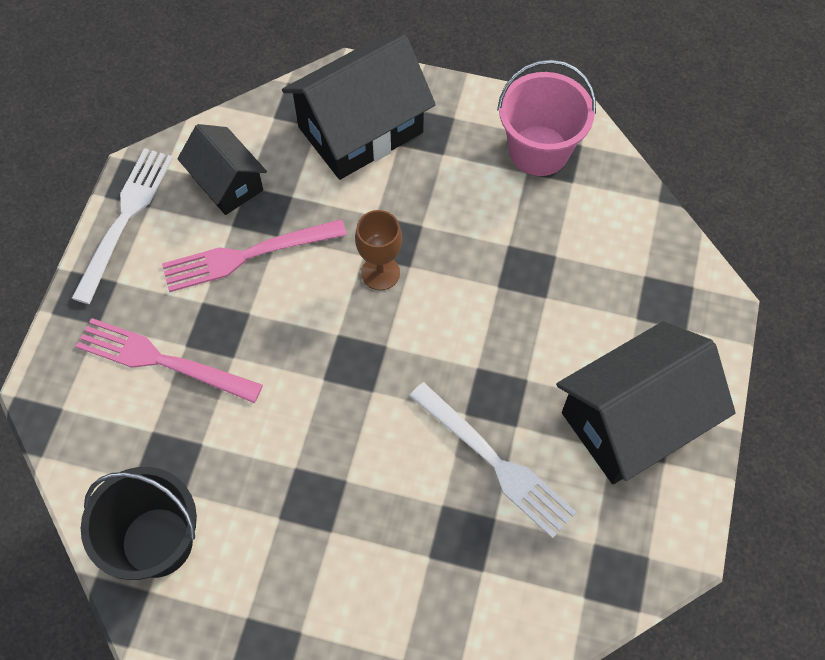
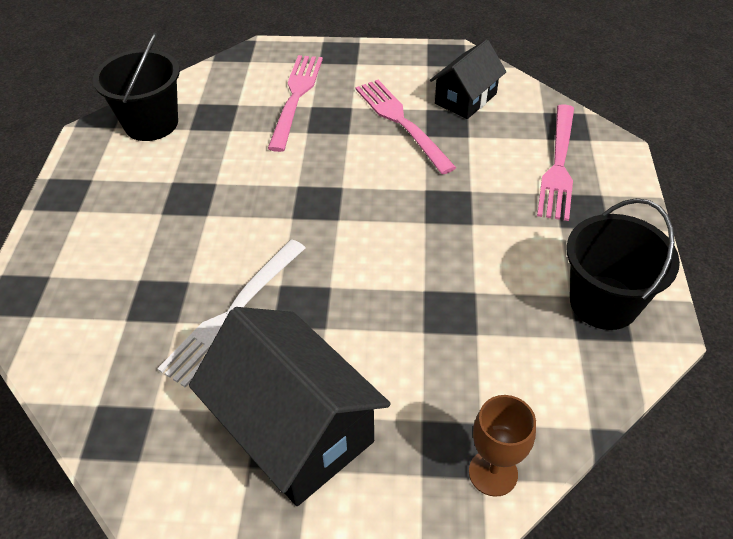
camera: 80 degrees right, 15 degrees down
white fork [72,148,173,304] -> none
black house [282,34,436,180] -> pink fork [537,104,574,221]
brown goblet [355,210,402,290] -> brown goblet moved to [469,395,536,497]
pink bucket [497,60,596,176] -> black bucket [566,198,680,330]

